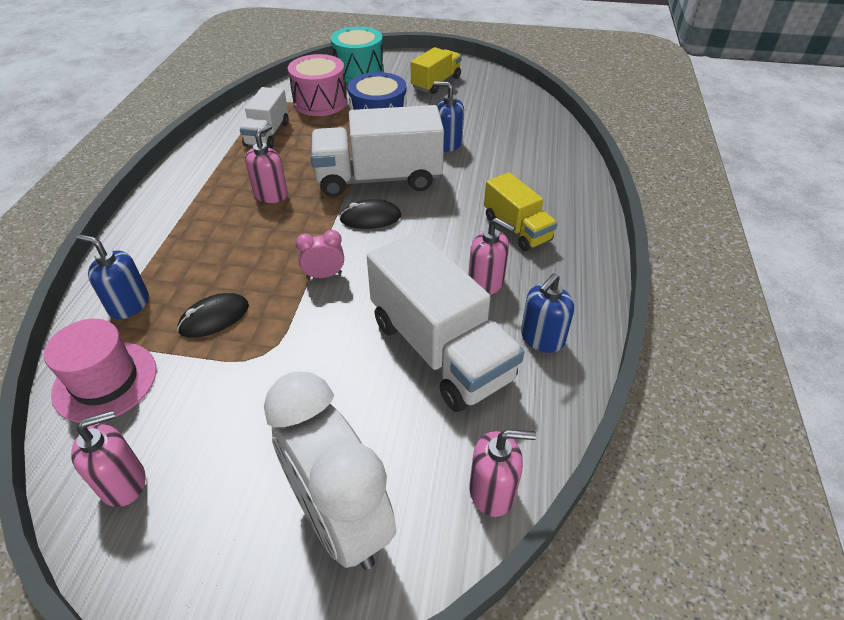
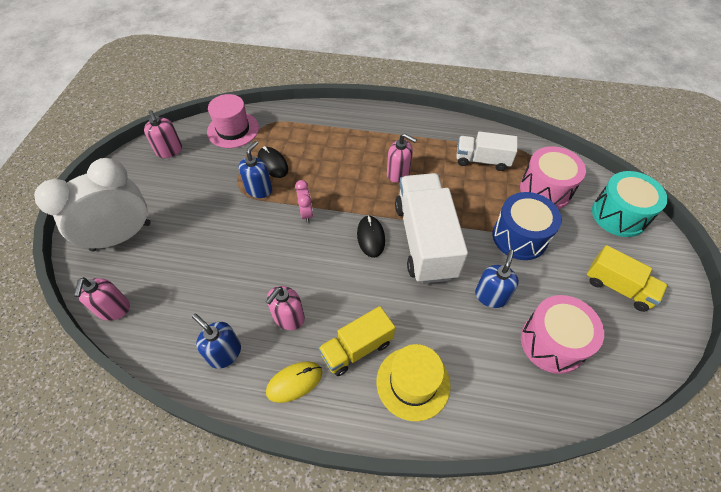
camera: 90 degrees right, 10 degrees up
blue soap dispenser [76,234,149,319] -> blue soap dispenser moved to [238,141,272,198]
white truck [367,231,524,412] -> none
none -> yellow mouse [266,361,323,403]
none -> yellow hat [377,344,451,421]
none -> pink drum [521,295,604,374]

